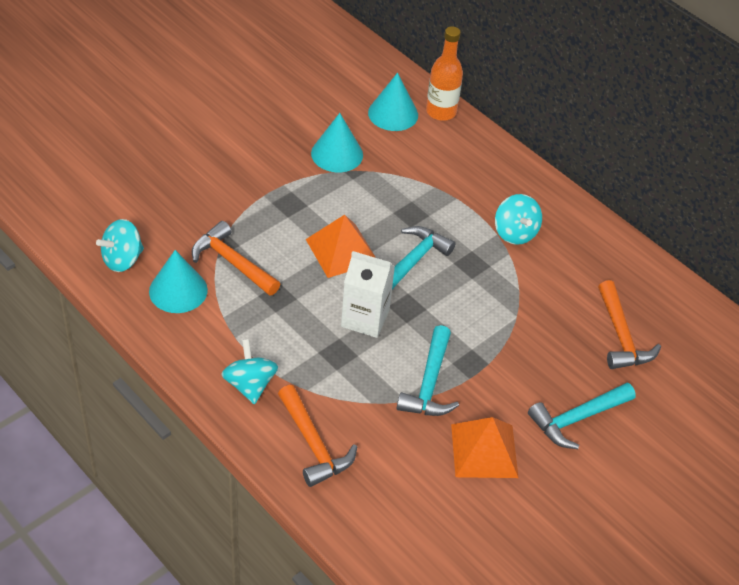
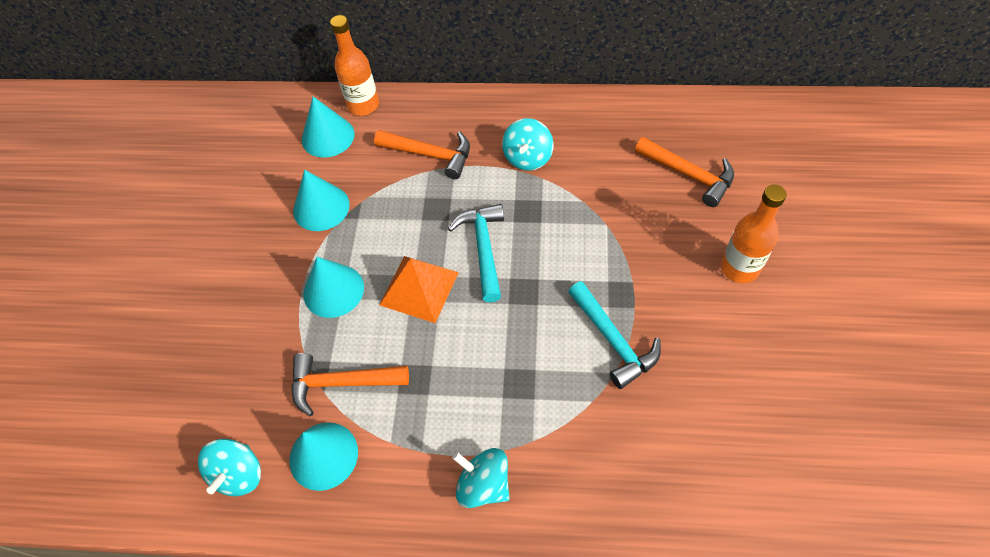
camera: 35 degrees left, 10 degrees up
orange hammer [278,385,357,487] -> orange hammer moved to [374,130,470,179]
white carton [341,251,395,338] -> none
orange pyramid [451,417,519,478] -> none
turquoise spinning top [495,194,542,245] -> turquoise spinning top turned 75 degrees clockwise [502,118,554,171]
turquoise hammer [528,383,636,449] -> orange bottle [721,185,787,283]
none -> turquoise cone [304,257,364,318]

